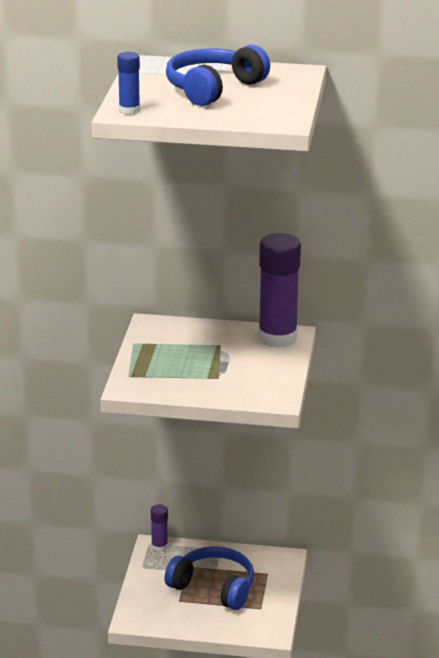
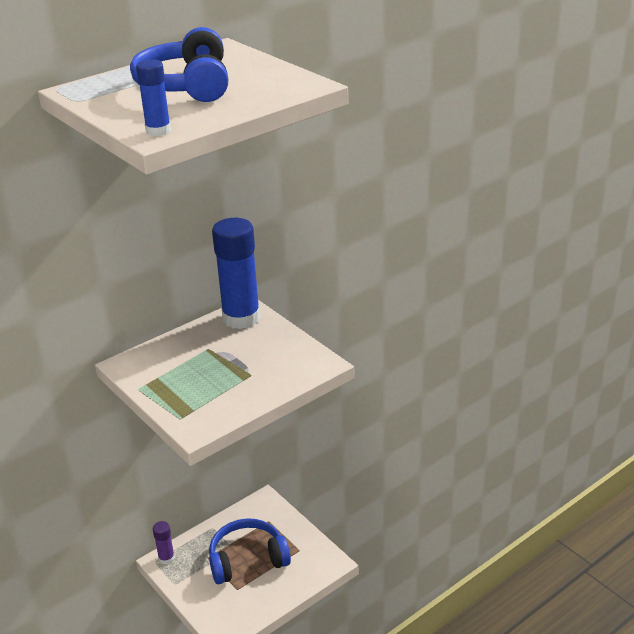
camera: 45 degrees left, 5 degrees up
purple glue stick [258,233,301,348] -> blue glue stick [212,218,260,329]

